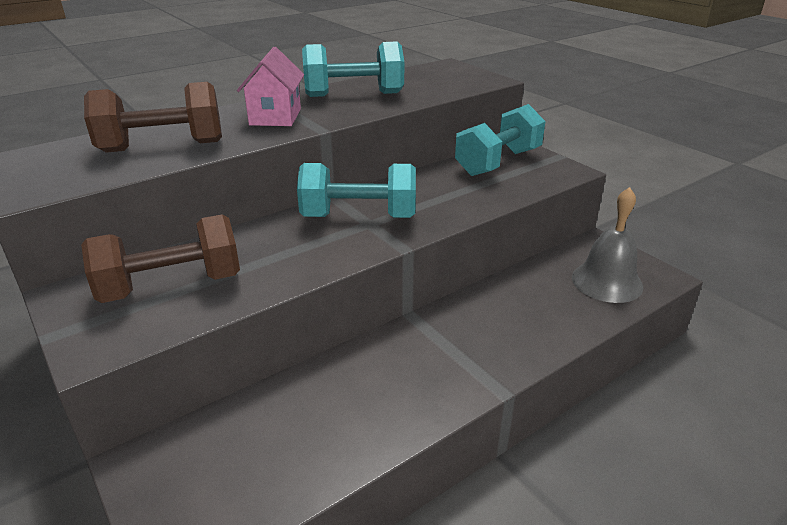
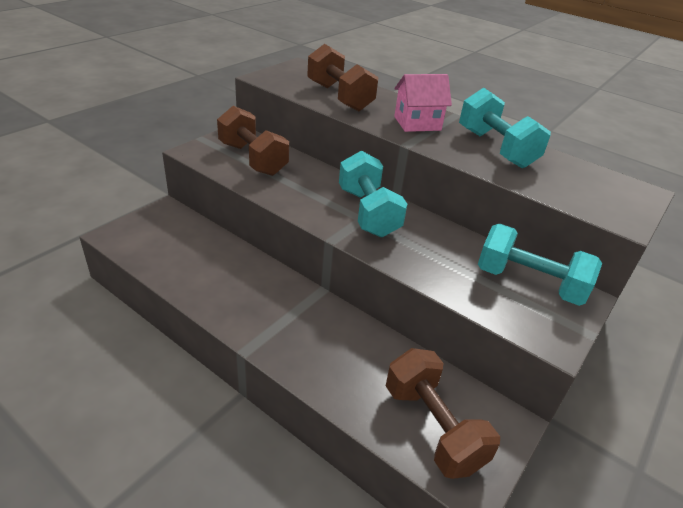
camera: 70 degrees right, 5 degrees up
grey bell [572,187,643,303] -> brown dumbbell [386,348,500,479]

